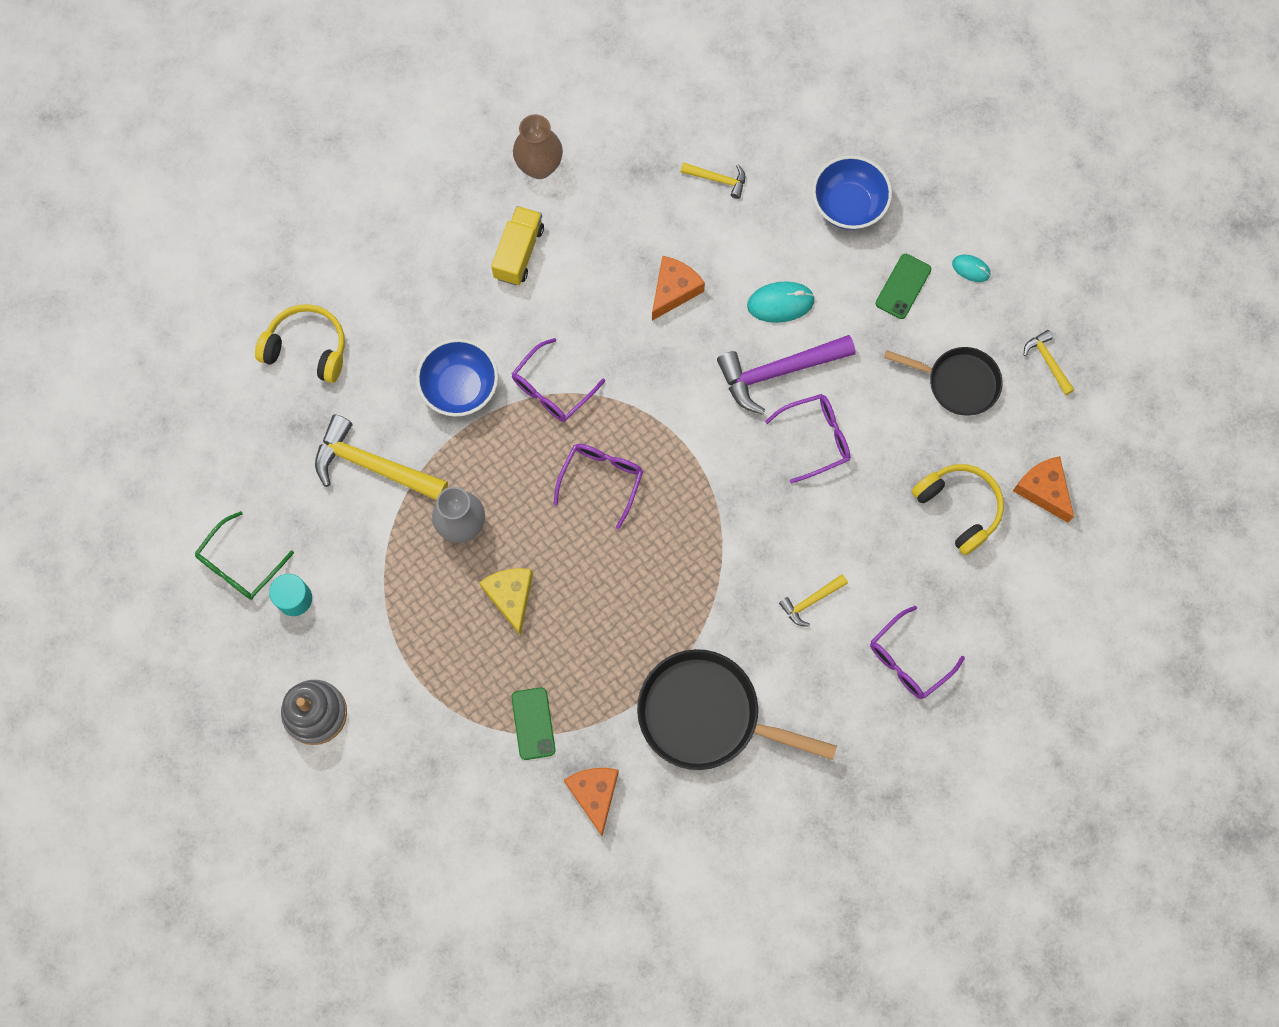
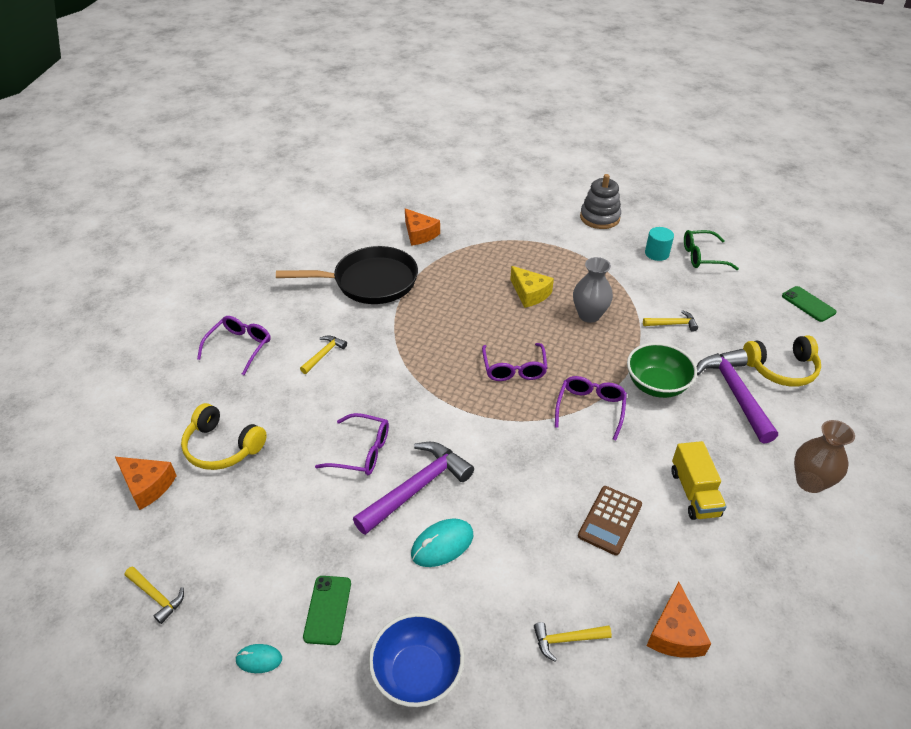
camera: 155 degrees right, 30 degrees down
green glasses [195,511,294,600] -> green glasses turned 105 degrees counterclockwise [684,230,739,270]
yellow hammer [315,414,448,500] -> yellow hammer [643,310,698,332], size x0.51
blue bowl [416,339,498,417] -> green bowl [627,343,697,398]
green phone [511,687,556,760] -> green phone moved to [782,286,836,322]
brown vase [513,114,563,179] -> brown vase moved to [794,420,855,493]
orange cheese [652,256,705,321] -> orange cheese moved to [647,582,711,658]
purple glasses [765,394,850,484] -> purple glasses turned 120 degrees counterclockwise [315,413,389,475]
black pan [884,347,1003,416] -> none
none -> brown calculator [578,486,642,555]
none -> purple hammer [696,349,778,443]

